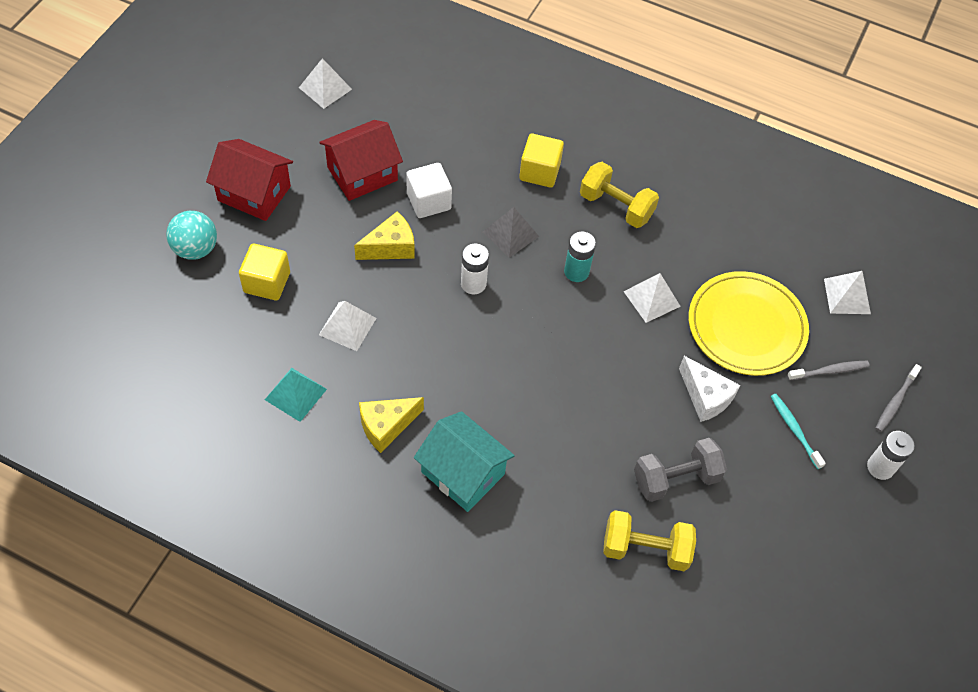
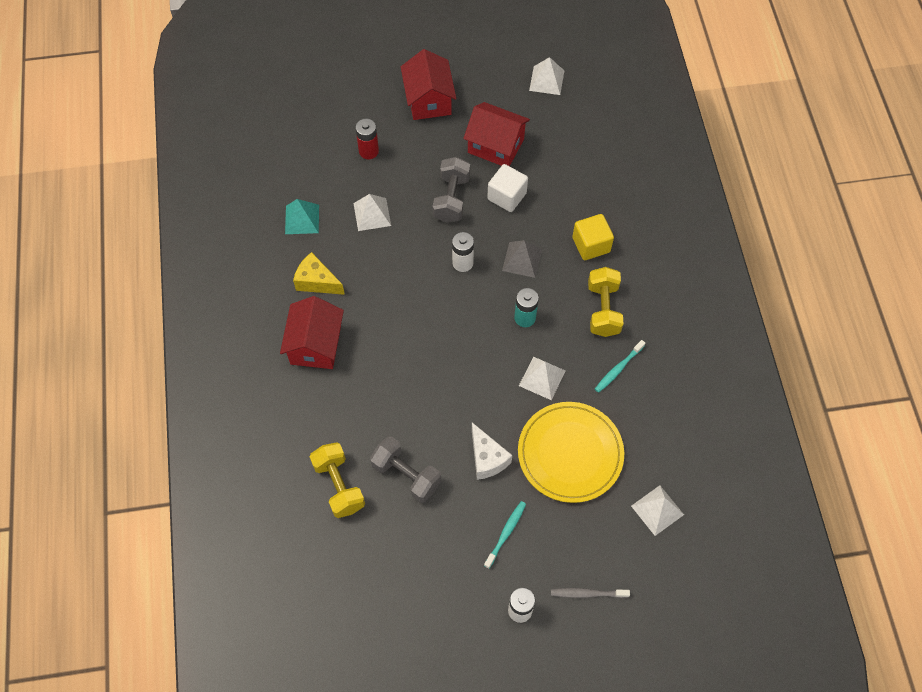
camera: 60 degrees right, 5 degrees up
turquoise ball [167,211,217,260] -> none
yellow cube [239,244,290,300] -> red battery [356,119,379,159]
yellow cheese [354,211,415,260] -> grey dumbbell [433,157,470,223]
turquoise house [414,411,515,512] -> red house [280,296,344,369]
white cheese [679,356,740,422] -> white cheese turned 45 degrees counterclockwise [472,423,512,480]
grey toothbrush [787,360,870,380] -> none
none -> turquoise toothbrush [595,340,645,393]

